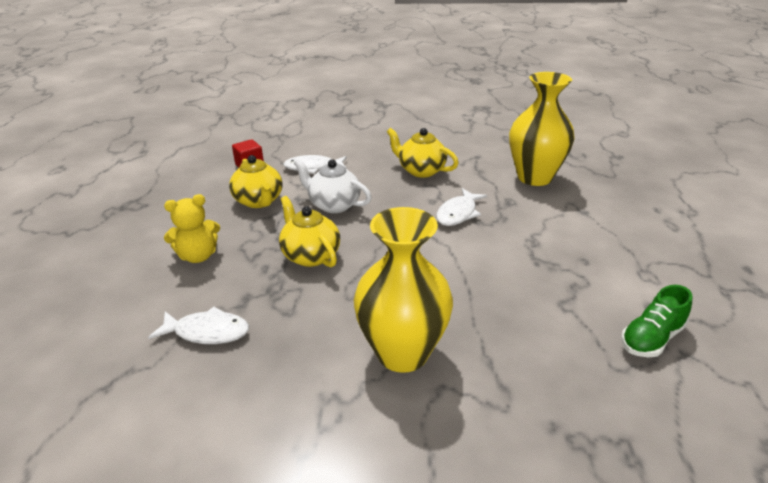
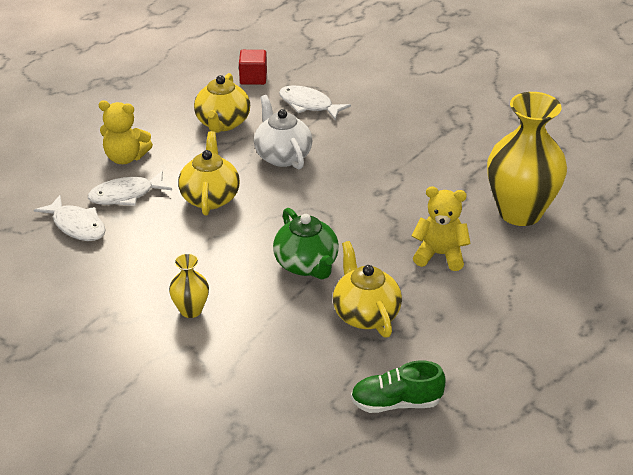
camera: 35 degrees right, 5 degrees up
yellow vase [354,207,453,373] -> yellow vase [169,253,209,318], size x0.46
yellow teapot [387,128,459,178] -> yellow teapot moved to [333,241,402,337]
white fish [436,188,487,226] -> white fish moved to [88,171,172,206]
none -> green teapot [273,208,339,279]
none -> yellow teddy bear [412,187,471,271]

